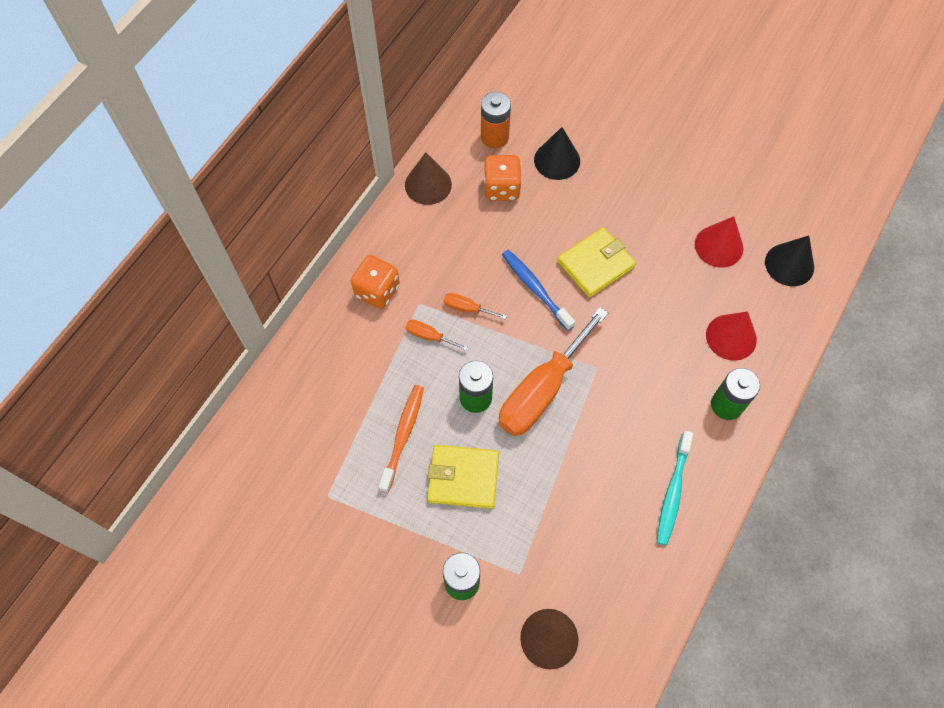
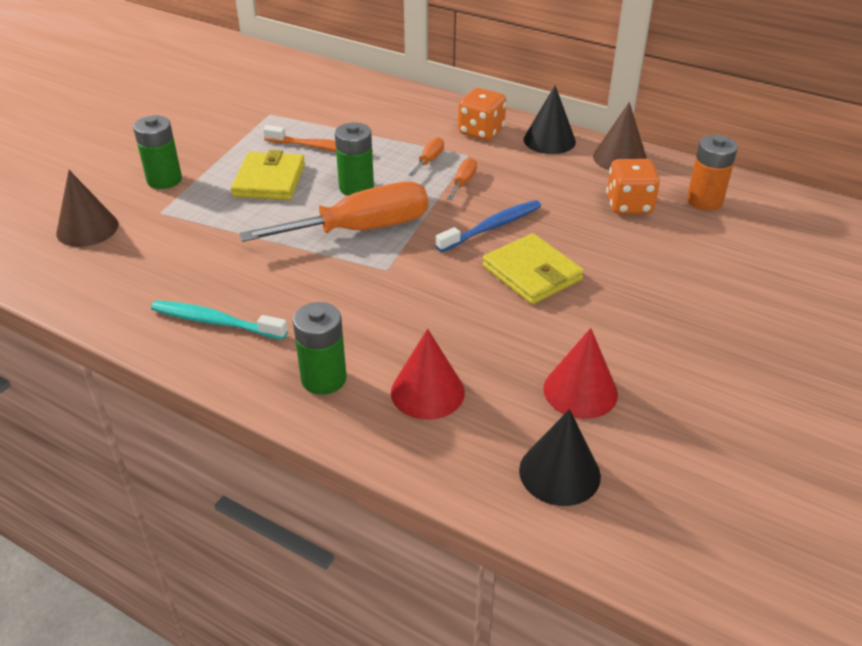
camera: 90 degrees right, 25 degrees down
orange screwdriver [498,307,608,436] -> orange screwdriver turned 120 degrees clockwise [239,182,428,242]
black cone [534,127,580,180] -> black cone moved to [524,85,576,154]

